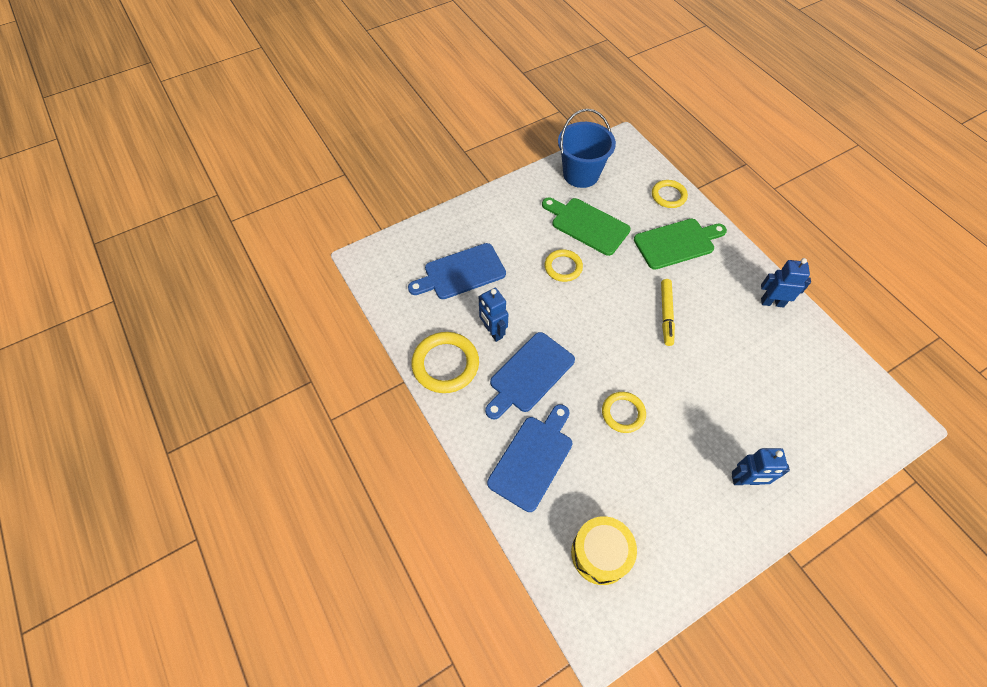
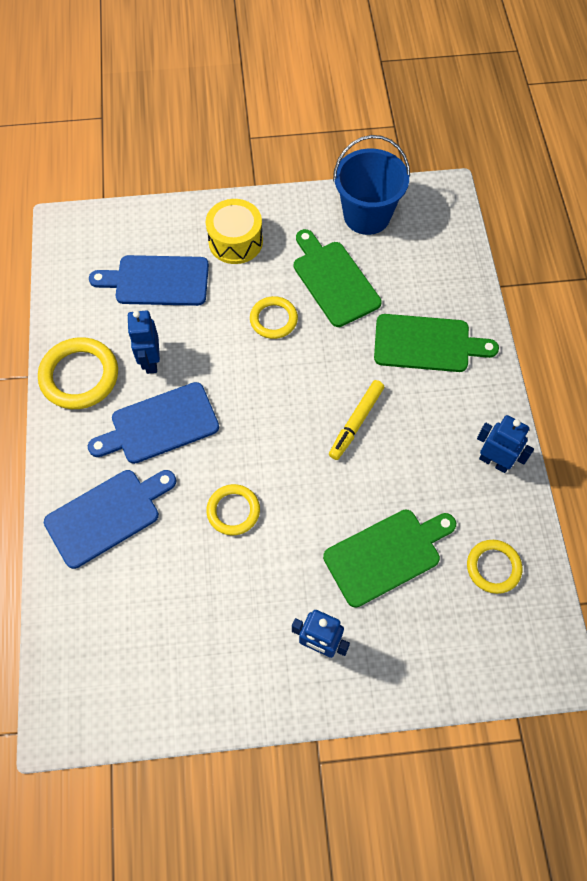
camera: 25 degrees right, 5 degrees up
yellow drum [571,516,637,585] -> yellow drum moved to [206,199,263,264]
yellow ring [652,180,688,208] -> yellow ring moved to [467,540,522,594]
none -> green cutting board [323,509,456,608]

